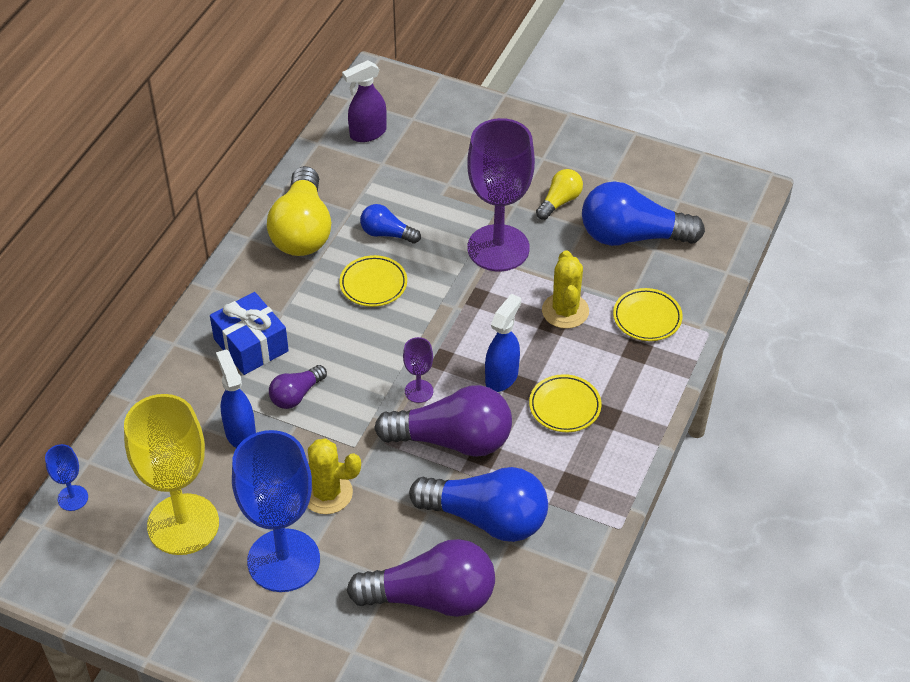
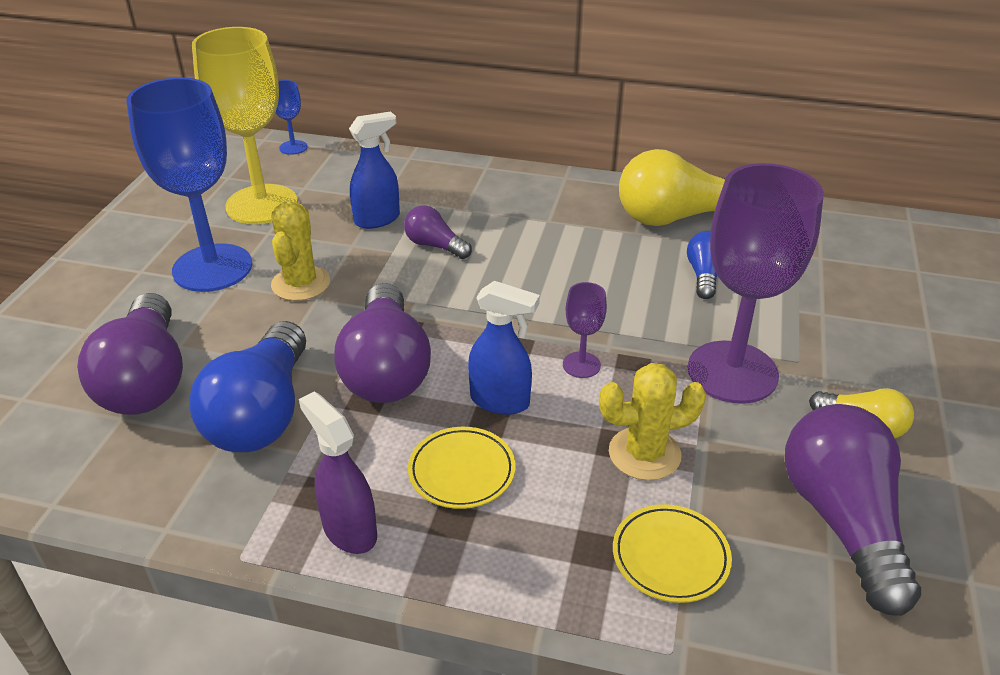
camera: 80 degrees right, 10 degrees down
blue gift [210,292,289,375] -> none
yellow plate [340,255,407,307] -> none
purple spray bottle [342,60,386,142] -> purple spray bottle moved to [299,391,377,554]
purple goblet [403,337,433,403] -> purple goblet moved to [563,282,607,378]
blue light bulb [582,182,705,246] -> purple light bulb [785,404,921,616]

